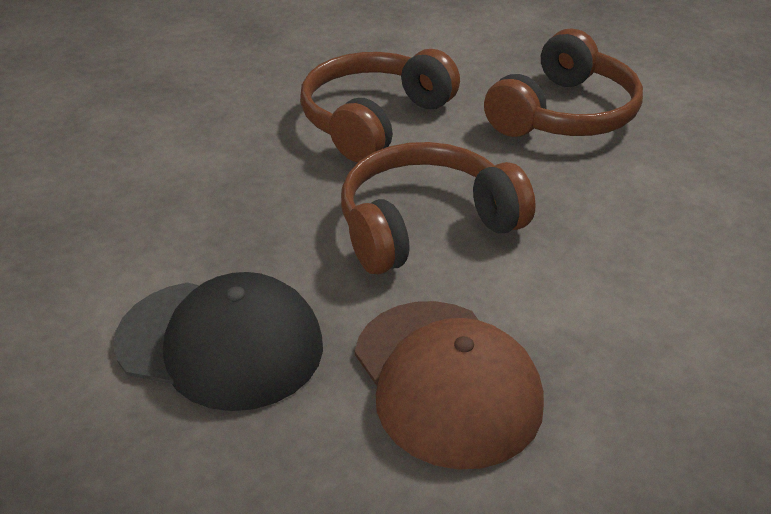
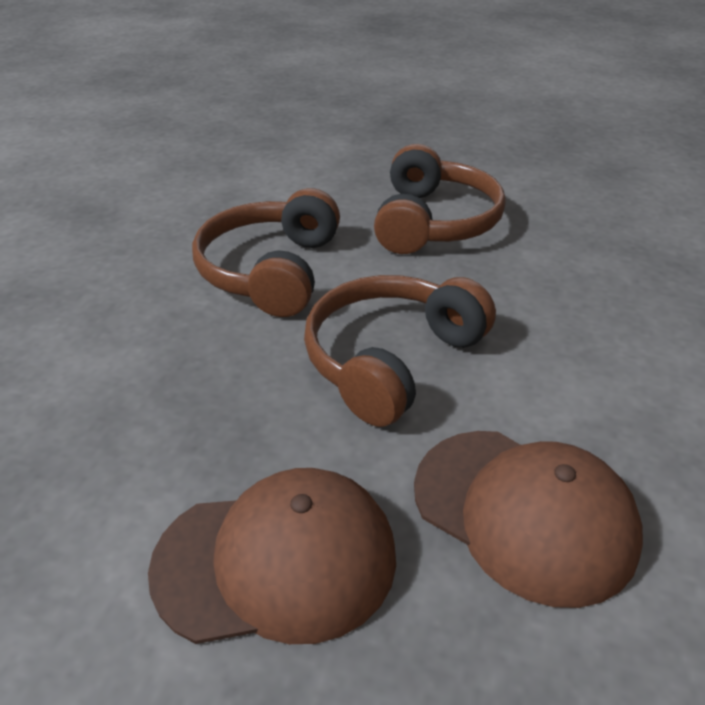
camera: 25 degrees left, 0 degrees up
black cap [113,272,323,411] -> brown cap [148,468,396,644]

